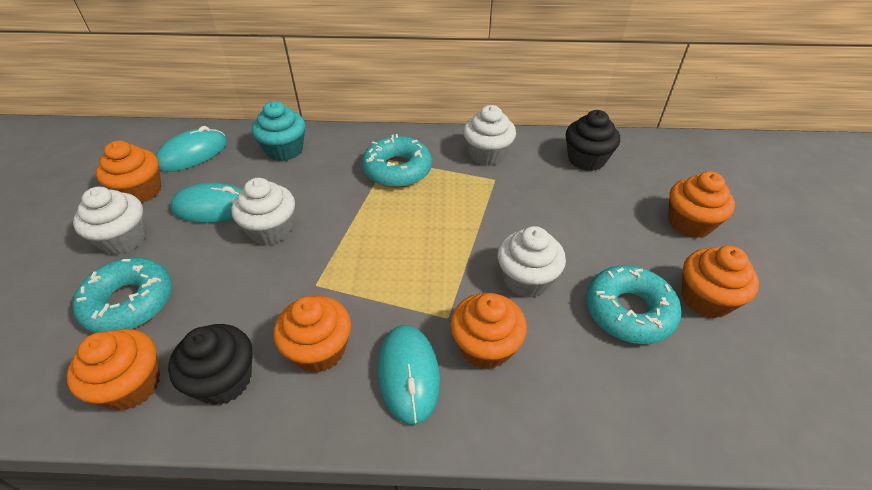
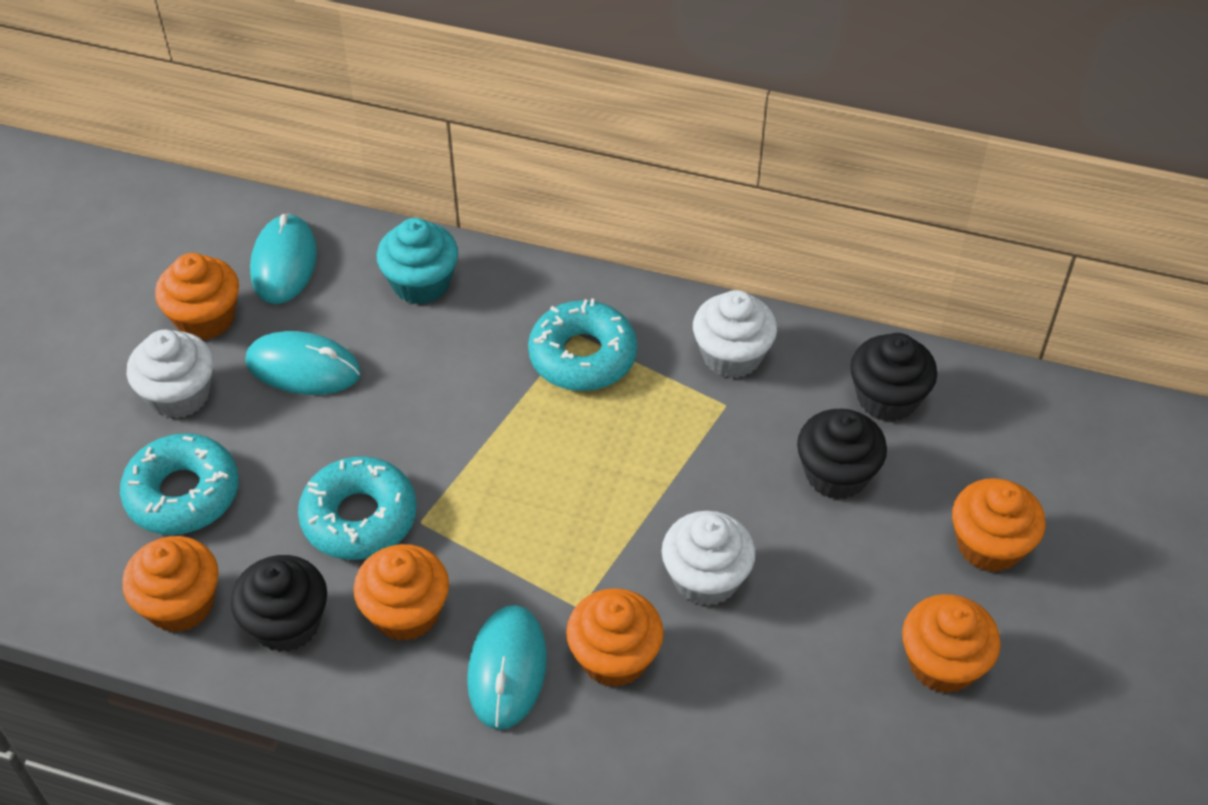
camera: 15 degrees right, 5 degrees up
turquoise mouse [156,126,227,172] -> turquoise mouse turned 60 degrees counterclockwise [250,214,317,304]
white cupcake [231,178,295,245] -> none
turquoise donut [586,265,681,344] -> turquoise donut moved to [298,456,417,560]
none -> black cupcake [797,409,887,499]

